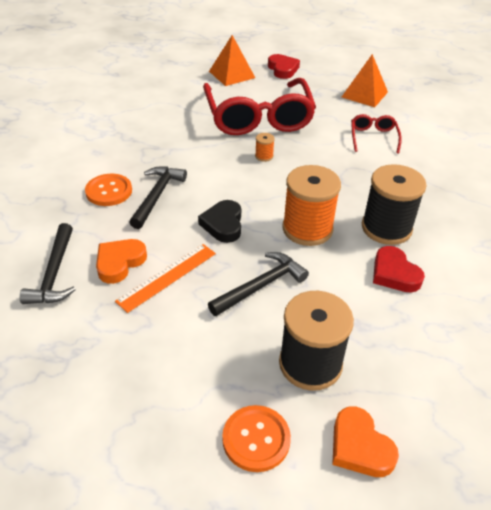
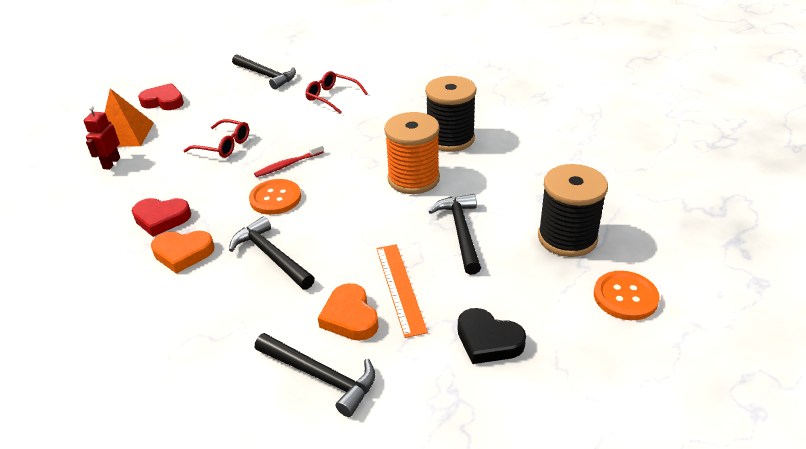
camera: 55 degrees left, 5 degrees down
orange button [85,174,132,206] -> orange button moved to [249,179,301,215]
black heart [198,200,241,243] -> black heart moved to [458,308,526,364]
red glasses [203,78,316,135] -> red glasses [183,119,249,158], size x0.44
orange spool [255,133,275,162] -> red toothbrush [254,143,324,177]
orange heart [332,406,399,477] -> orange heart moved to [151,231,214,274]
orange pyramid [342,54,388,107] -> black hammer [232,54,296,90]
red heart [373,246,425,292] -> red heart moved to [132,198,191,237]
none -> red robot [83,106,120,170]

